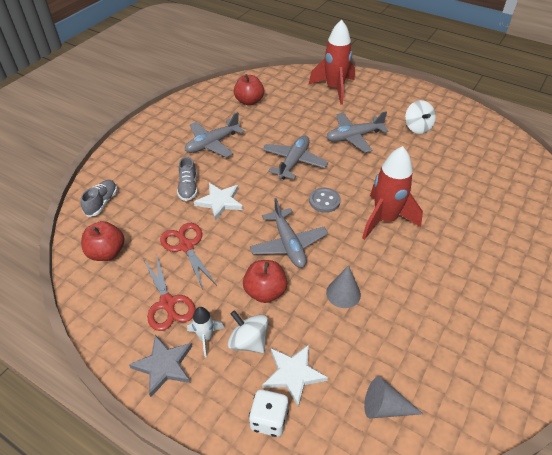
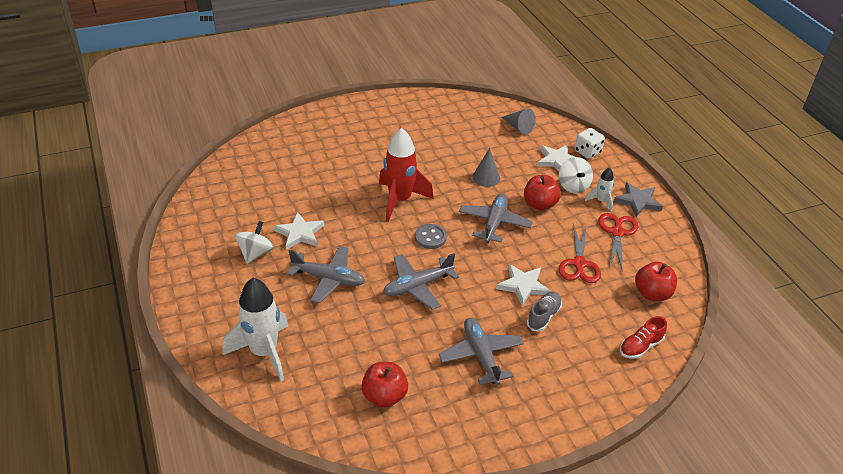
camera: 145 degrees left, 5 degrees down
grey shoe [81,180,117,217] -> red shoe [620,316,667,359]
grey plane [185,112,245,158] -> grey plane turned 105 degrees counterclockwise [438,318,524,385]
red rocket [309,19,355,105] -> white rocket [223,278,288,382]
none -> white star [274,212,324,250]

